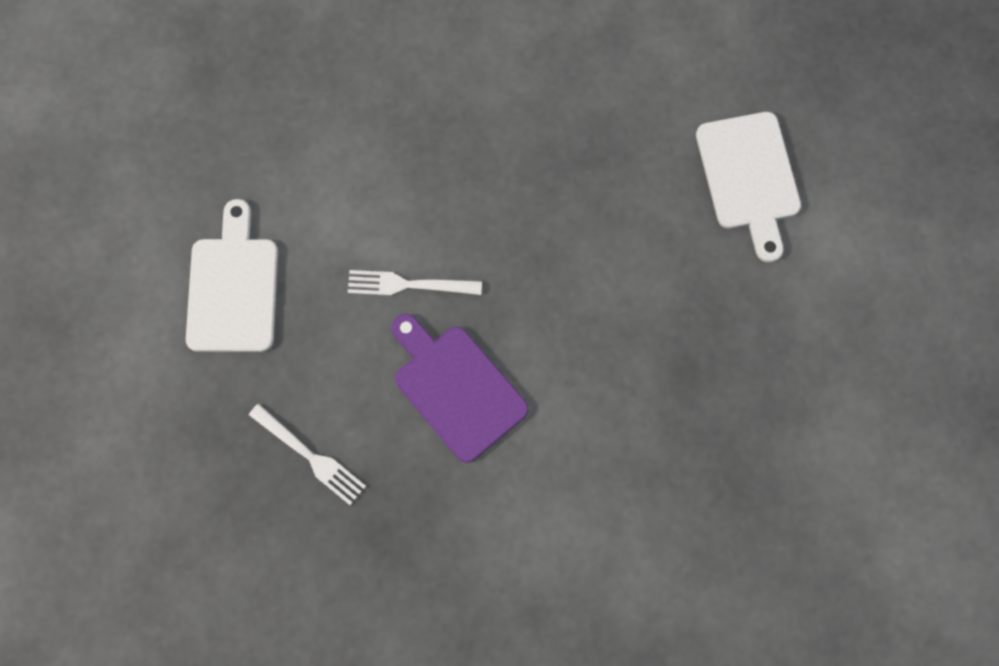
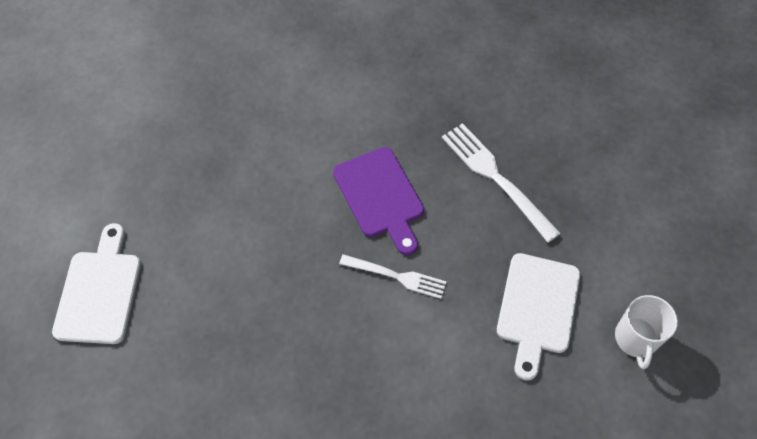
camera: 165 degrees left, 15 degrees down
white fork [249,404,366,505] -> white fork [442,123,561,243], size x1.55
none -> white mug [615,295,678,369]

